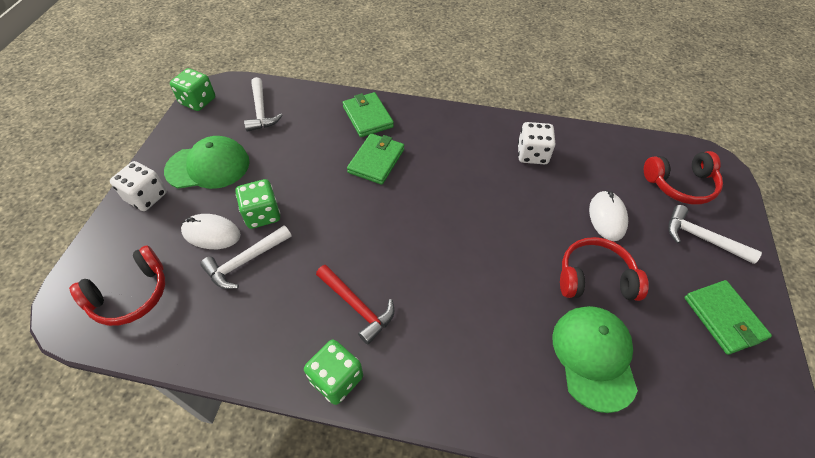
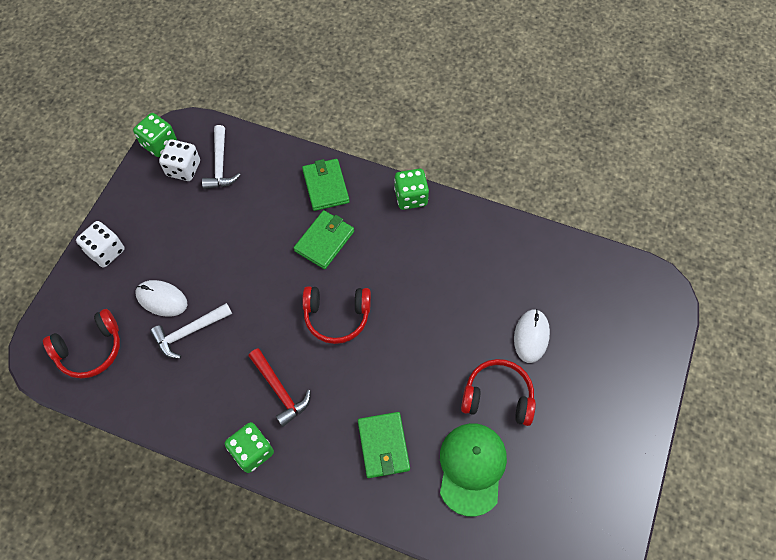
camera: 10 degrees right, 10 degrees up
green cap [164,136,250,189] -> none
green dice [235,179,280,229] -> green dice moved to [394,169,429,210]
white dice [518,122,555,164] -> white dice moved to [159,139,200,181]
red headphones [644,151,723,204] -> red headphones moved to [302,286,371,344]
white hammer [668,205,762,264] -> none
green wallet [684,280,772,355] -> green wallet moved to [358,412,410,478]

